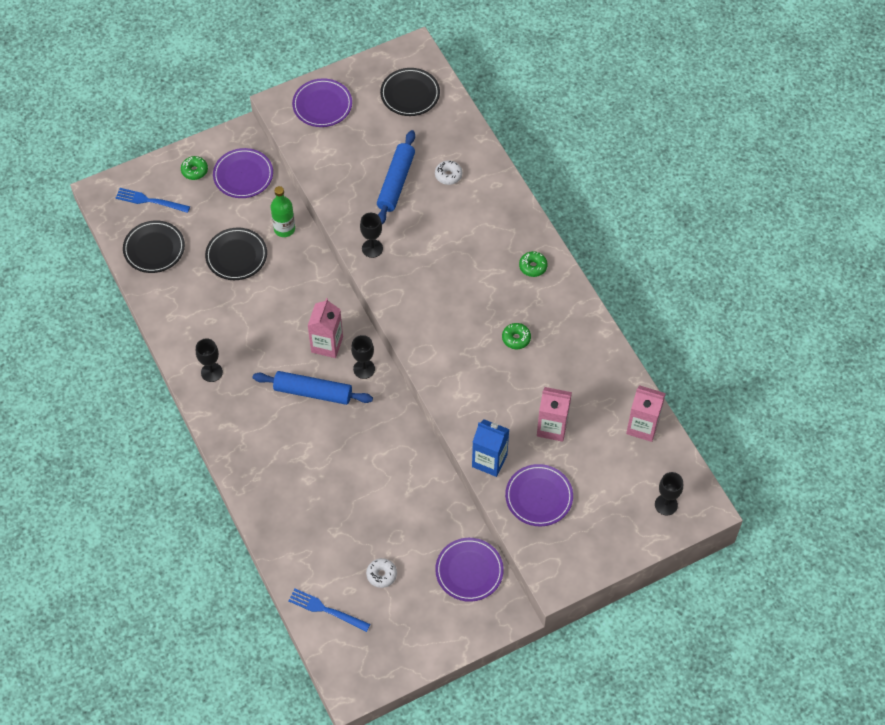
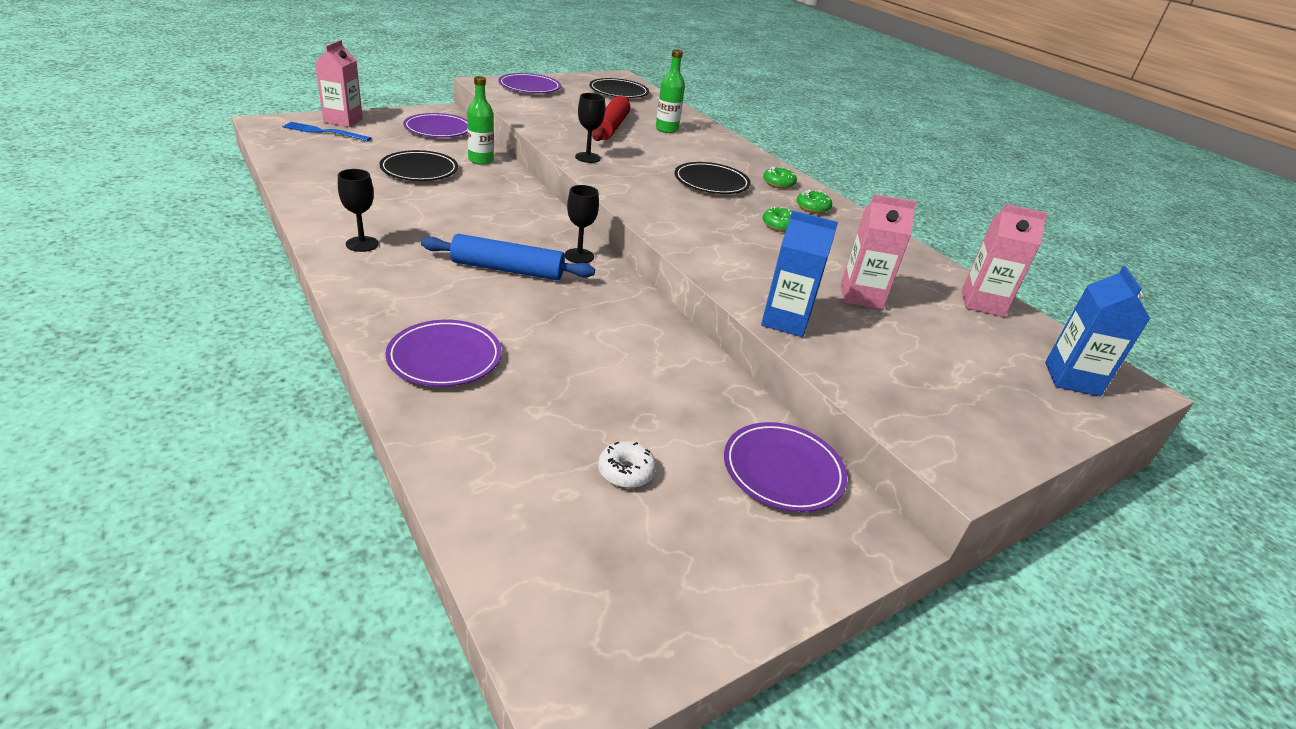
camera: 10 degrees left, 25 degrees down
black plate [123,220,185,273] -> black plate moved to [674,162,751,194]
green donut [181,156,208,180] -> green donut moved to [796,190,832,214]
blue fork [288,589,370,632] -> none
pink carton [307,298,343,358] -> pink carton moved to [315,40,363,127]
blue rolling pin [377,130,415,224] -> red rolling pin [592,96,630,141]
white donut [435,160,462,185] -> green bottle [656,49,685,133]
purple plate [505,464,573,526] -> purple plate moved to [385,320,502,387]
black goblet [655,472,683,516] -> blue carton [1045,266,1150,397]

